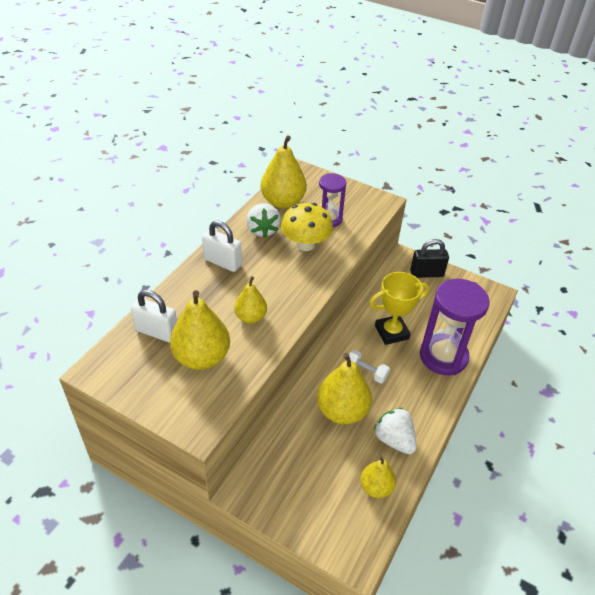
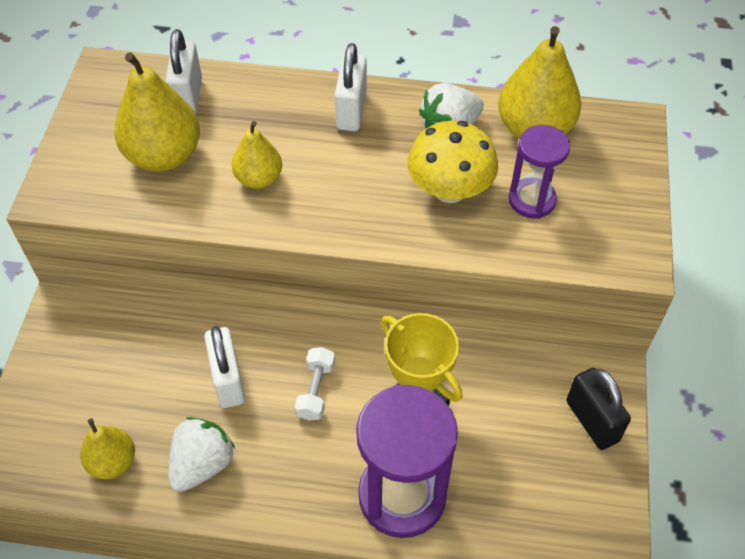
camera: 70 degrees right, 10 degrees up
yellow pear [317,353,372,424] -> white padlock [204,326,245,408]

